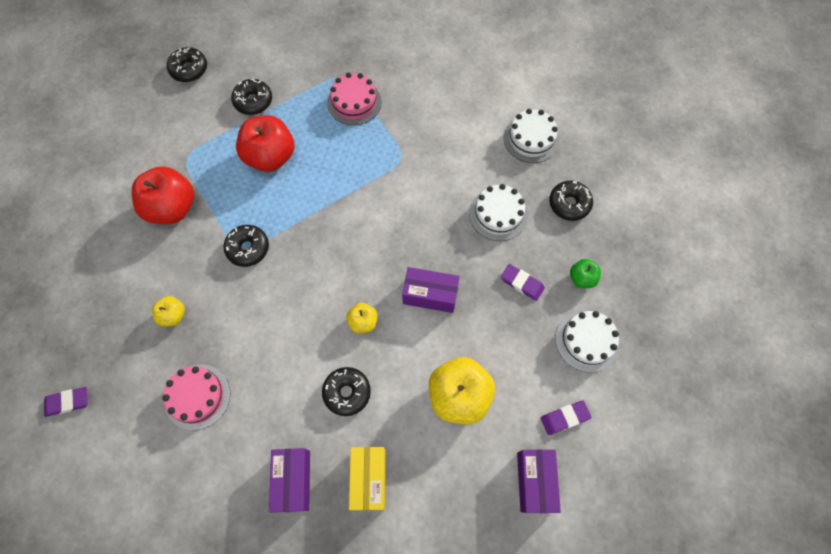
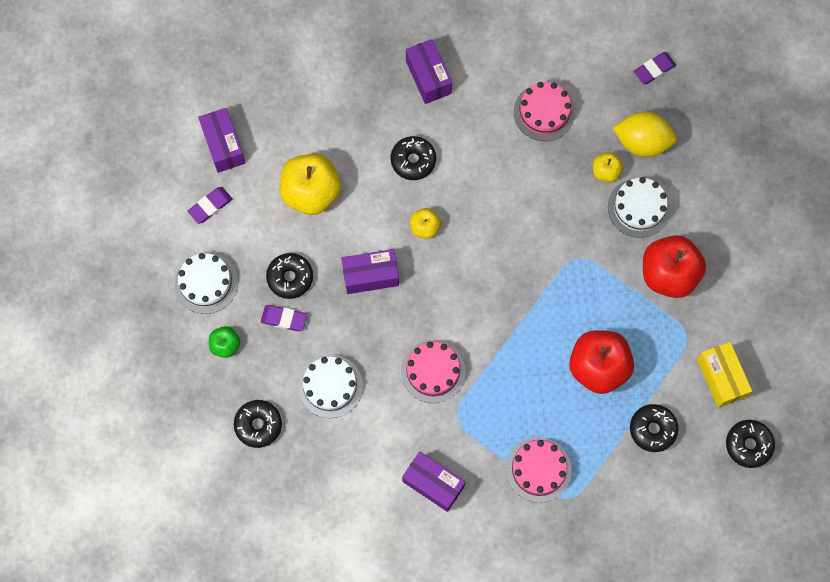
camera: 160 degrees right, 5 degrees up
black donut [224,225,269,267] -> black donut moved to [266,253,313,299]
yellow box [349,447,386,510] -> yellow box moved to [697,342,752,408]
white cake [504,109,559,163] -> white cake moved to [608,177,671,238]
none -> pink cake [401,340,465,403]
none -> purple box [402,451,465,512]
none -> yellow lemon [613,112,677,157]

